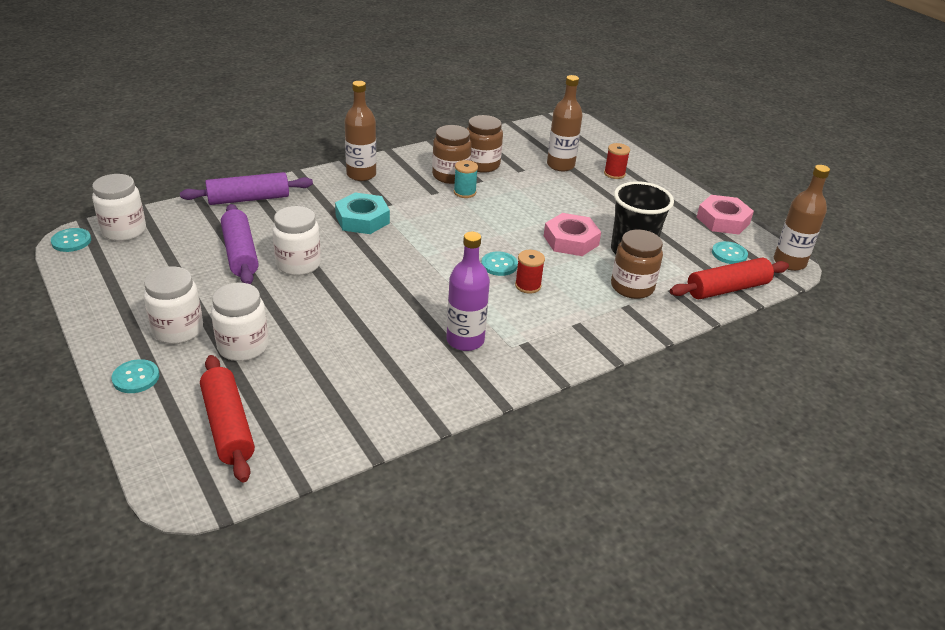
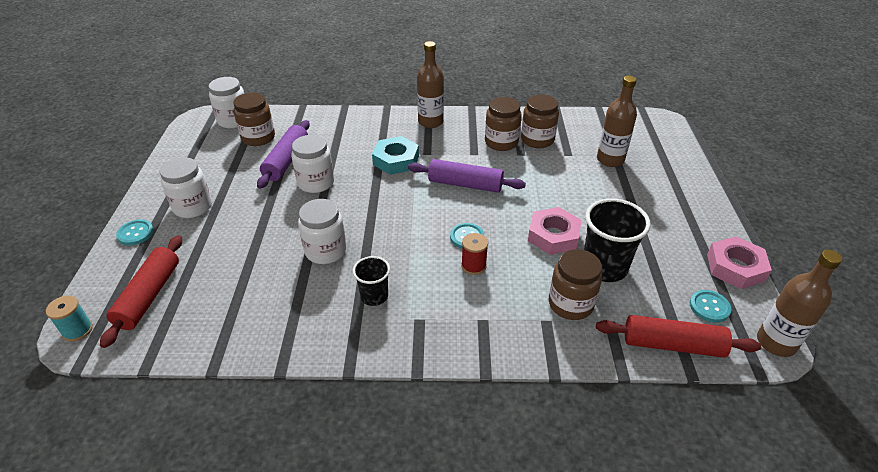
camera: 35 degrees right, 5 degrees up
turquoise button [51,228,91,252] -> none
purple rolling pin [180,172,313,205] -> purple rolling pin moved to [408,159,526,193]
white jar [211,283,269,361] -> white jar moved to [298,199,346,264]
purple bottle [447,232,490,351] -> black cup [353,256,390,306]
turquoise spool [454,160,478,198] -> turquoise spool moved to [46,296,93,342]
red spool [604,143,630,179] -> none
none -> brown jar [233,93,275,146]

